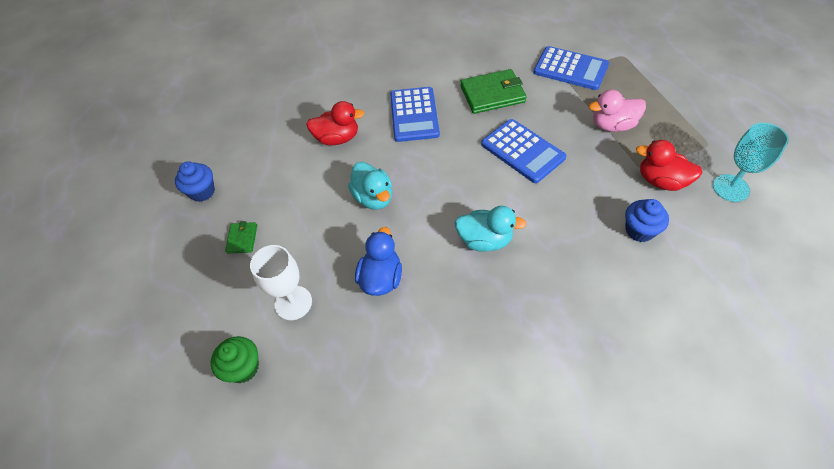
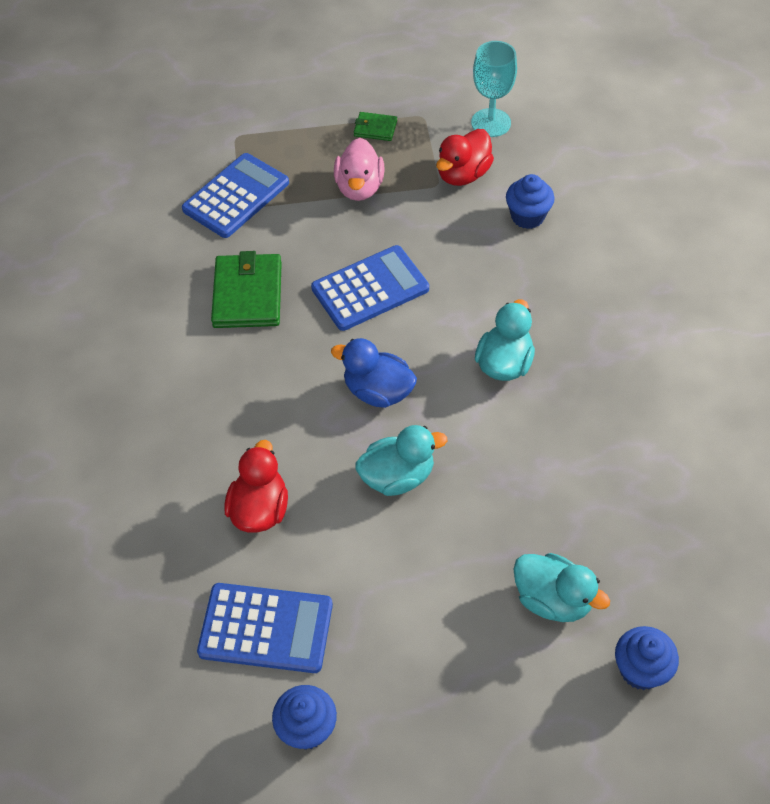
camera: 80 degrees left, 0 degrees up
green cupcake [211,336,259,383] -> blue cupcake [615,626,679,690]
green wallet [225,221,257,254] -> green wallet moved to [354,112,397,141]
white goblet [250,245,312,320] -> turquoise duck [514,553,610,622]
blue duck [355,227,402,296] -> blue duck moved to [331,338,417,408]
blue calculator [390,87,440,142] -> blue calculator moved to [197,583,333,673]

